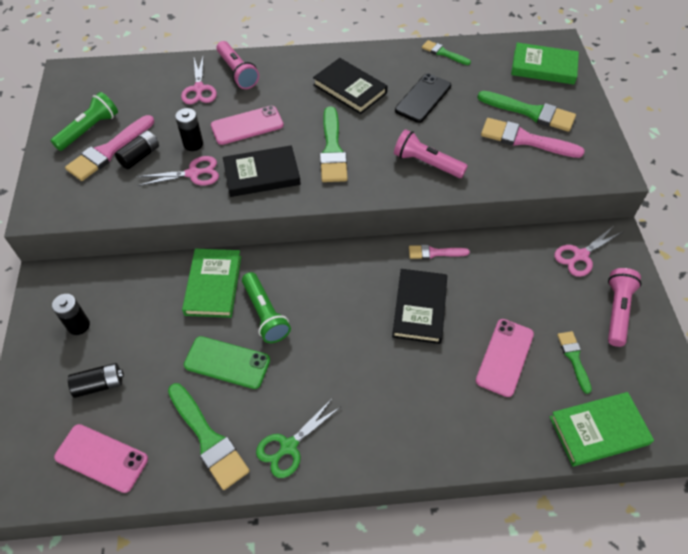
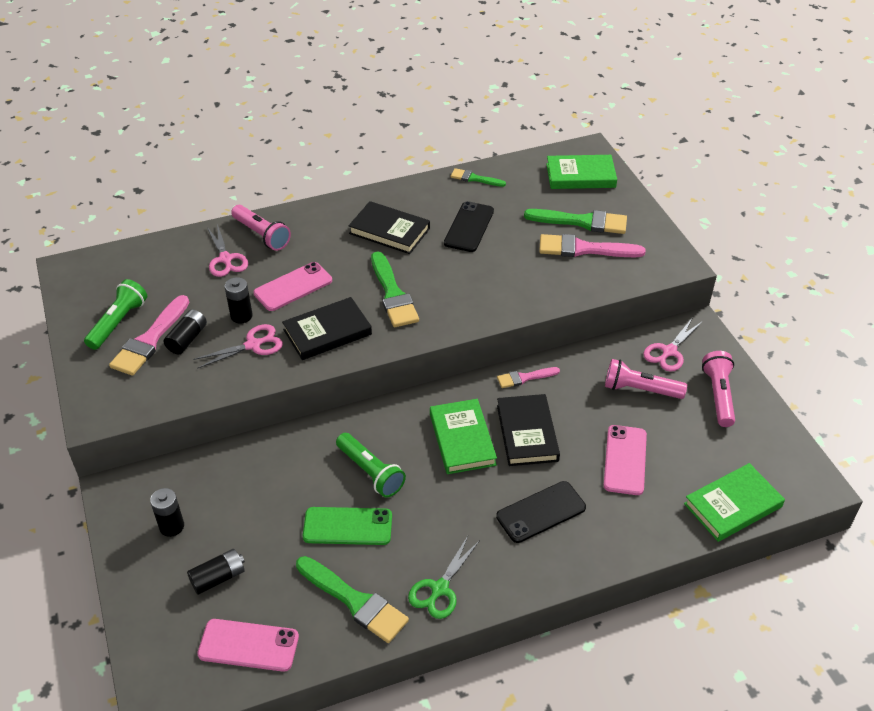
camera: 15 degrees left, 10 degrees down
green book [182,249,241,318] -> green book moved to [430,399,497,474]
pink flashlight [394,129,468,178] -> pink flashlight moved to [605,359,687,399]
green brush [557,331,592,394] -> none
none -> black phone [496,481,586,543]

